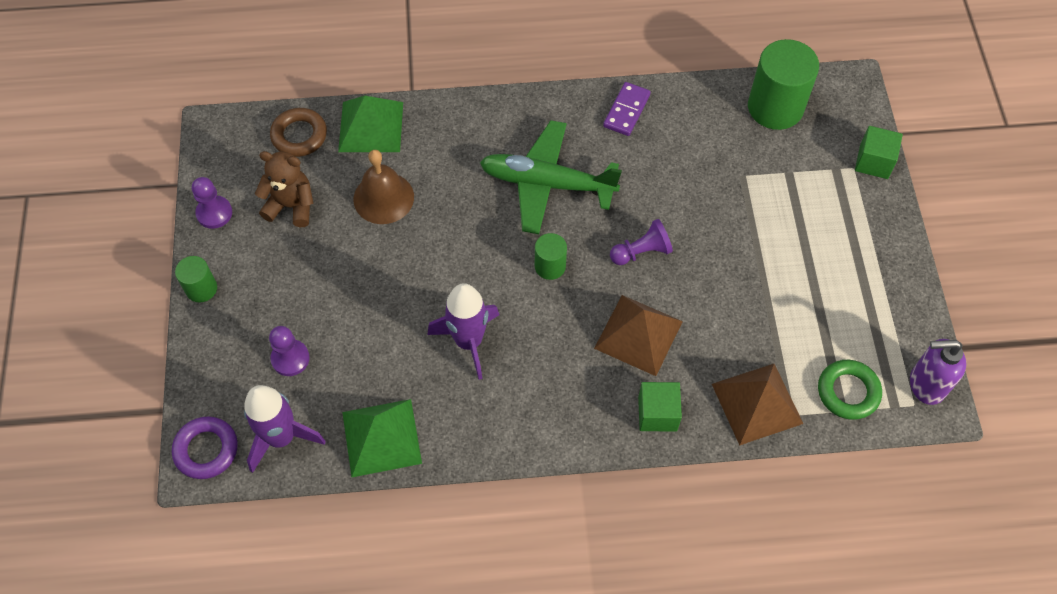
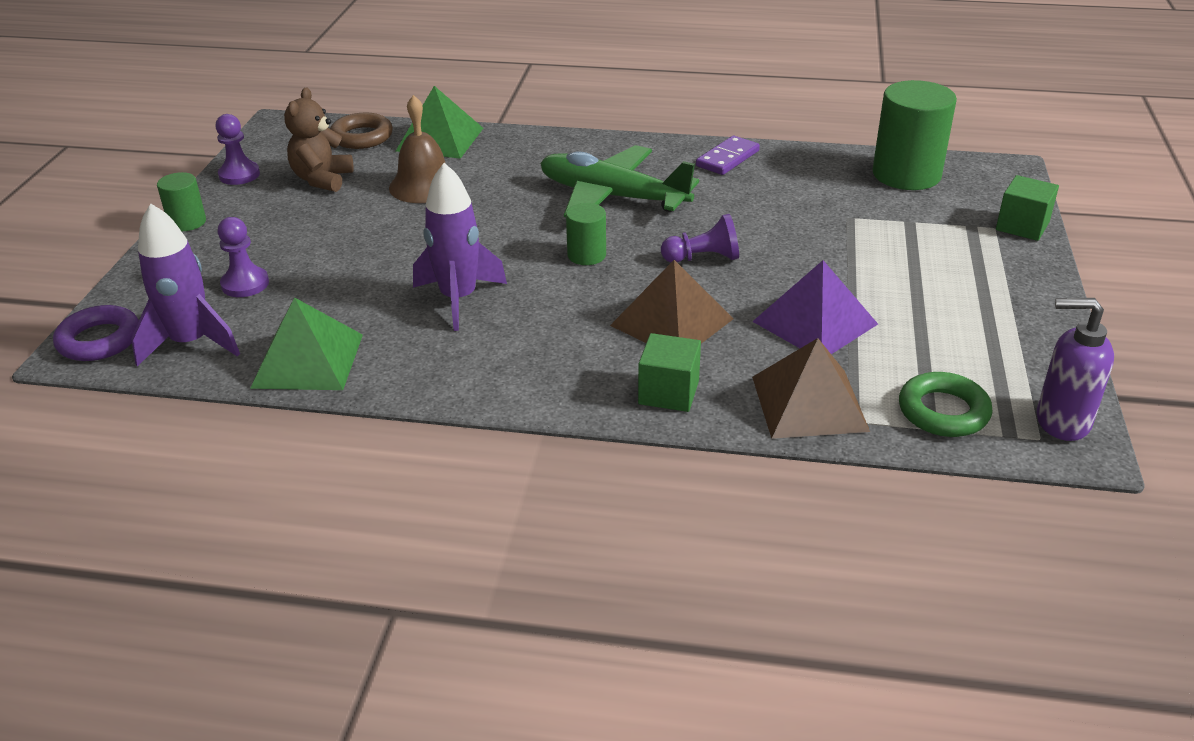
camera: 15 degrees right, 25 degrees down
brown teddy bear [255,151,313,227] -> brown teddy bear turned 105 degrees counterclockwise [284,87,354,192]
none -> purple pyramid [752,260,878,354]

